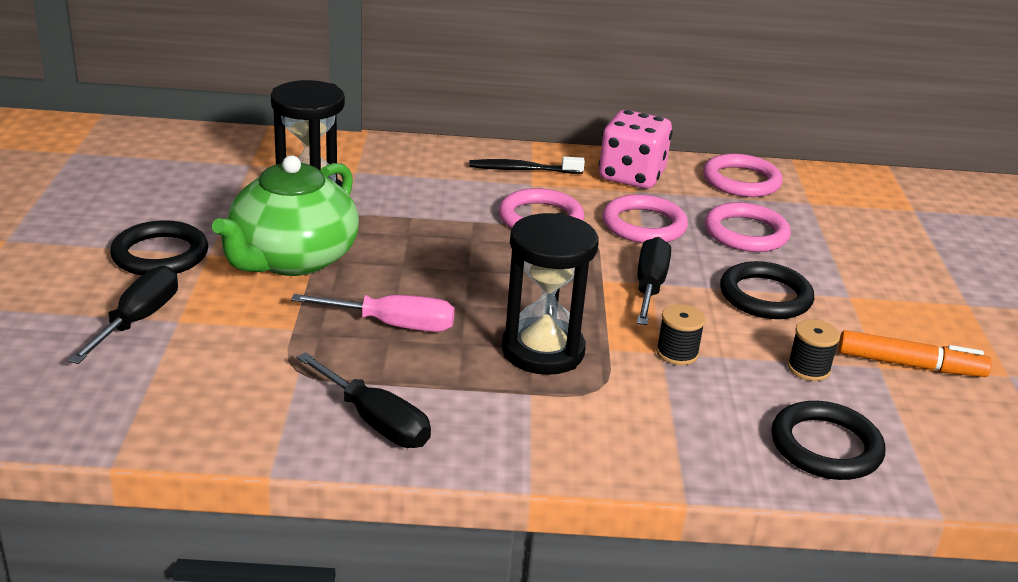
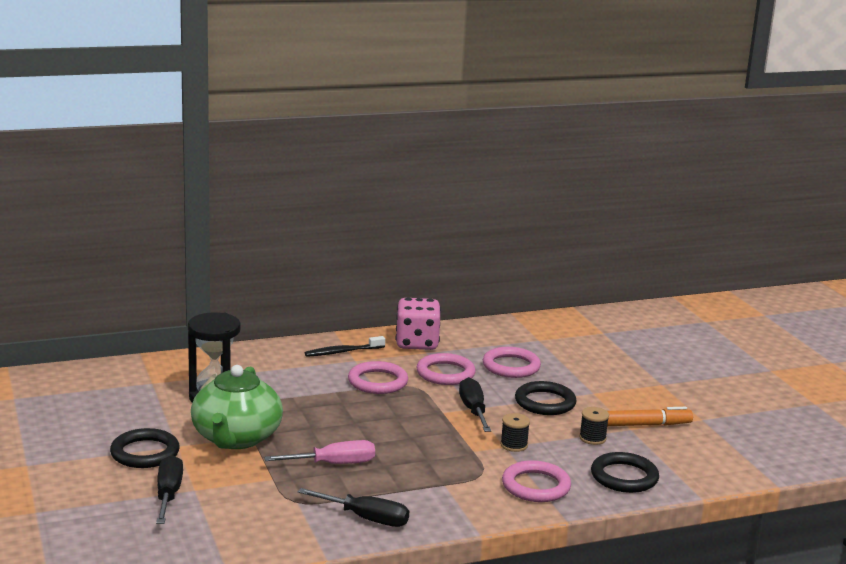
camera: 20 degrees left, 10 degrees down
black hourglass [502,213,599,375] -> none
pink ring [703,153,783,197] -> pink ring moved to [502,460,571,502]

